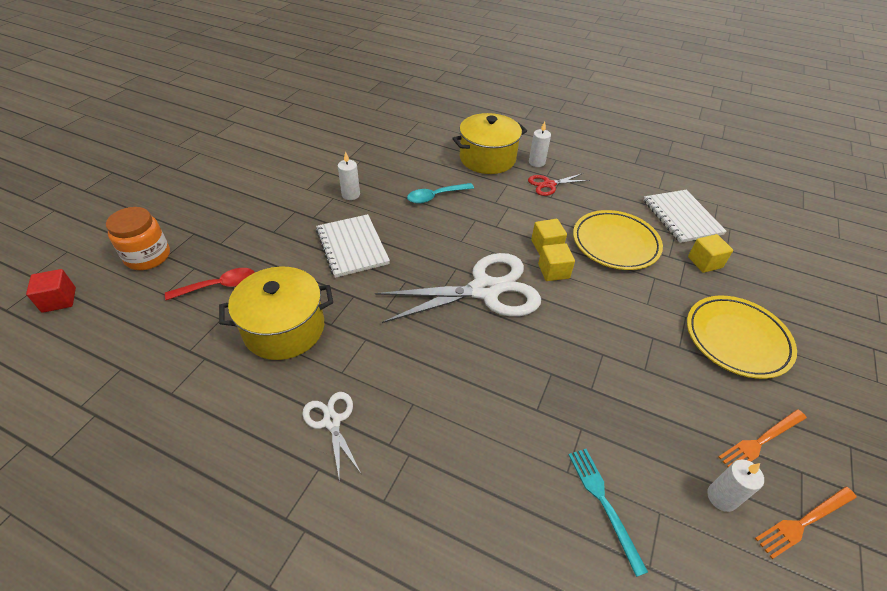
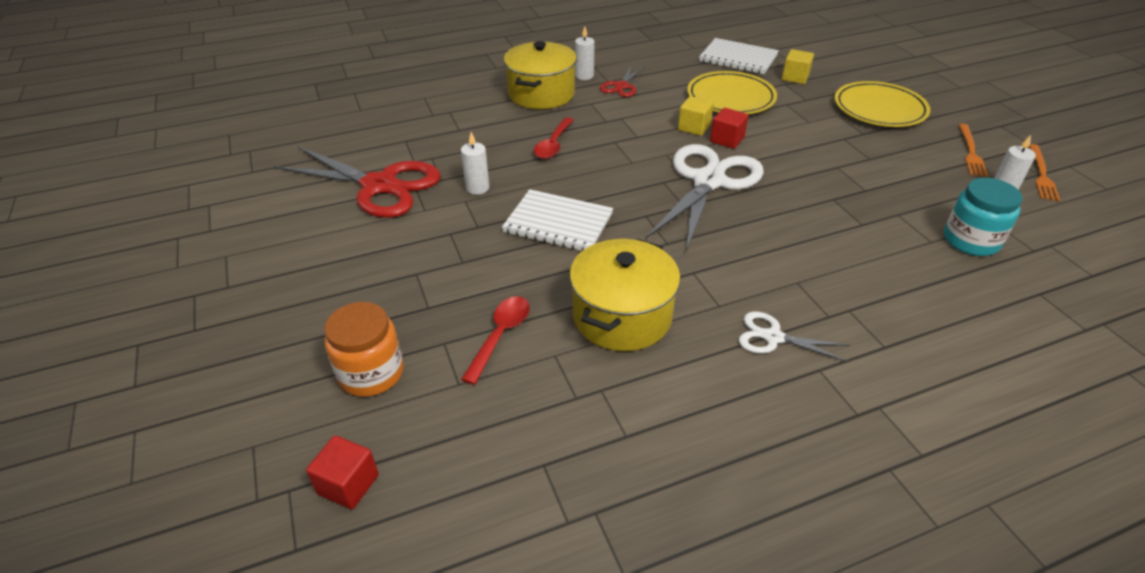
camera: 45 degrees left, 5 degrees down
turquoise spoon [407,183,474,204] -> red spoon [534,117,574,159]
yellow cube [538,243,575,281] -> red cube [710,108,749,149]
turquoise fork [568,449,648,577] -> turquoise jar [944,178,1023,256]
none -> red scissors [273,146,441,218]

